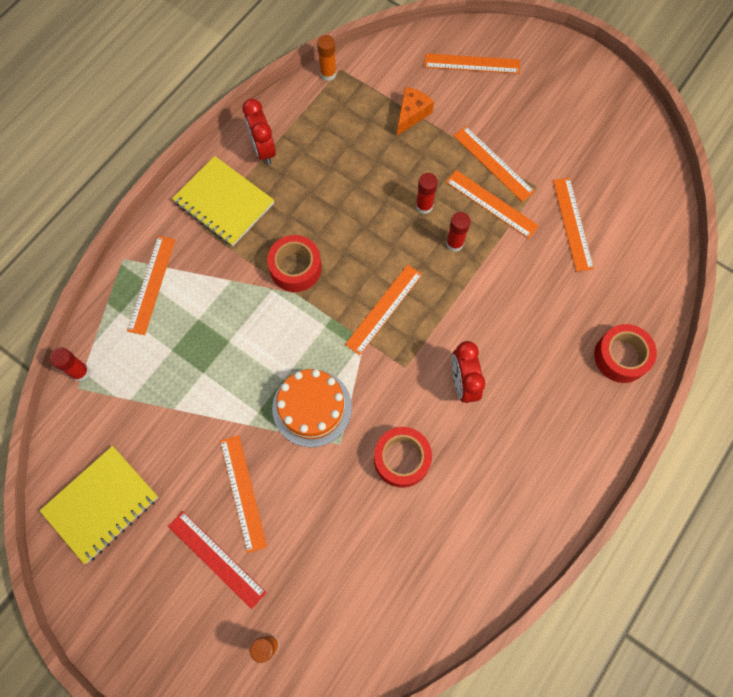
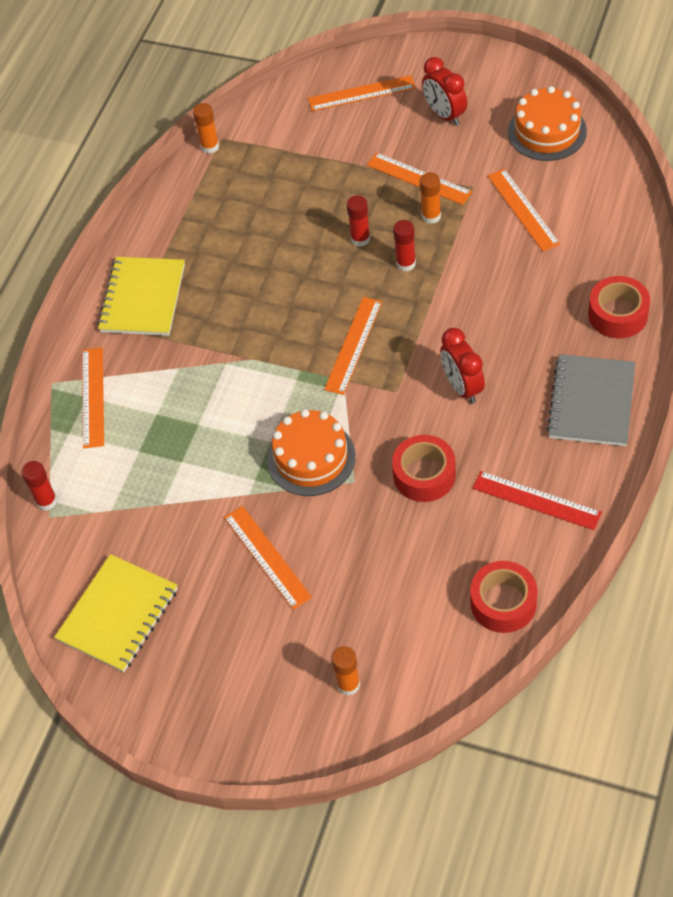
camera: 10 degrees left, 15 degrees down
red ruler [168,511,266,609] -> red ruler moved to [473,471,602,530]
yellow notebook [172,156,274,246] -> yellow notebook turned 75 degrees clockwise [97,257,185,336]
red clock [242,99,276,165] -> red clock moved to [422,57,467,126]
red tape [267,235,322,292] -> red tape moved to [470,561,538,633]
orange cheese [397,87,434,136] -> none
orange ruler [446,170,539,239] -> orange glue stick [420,172,441,224]
none -> orange cake [508,86,587,161]
none -> grey notebook [546,354,636,446]

